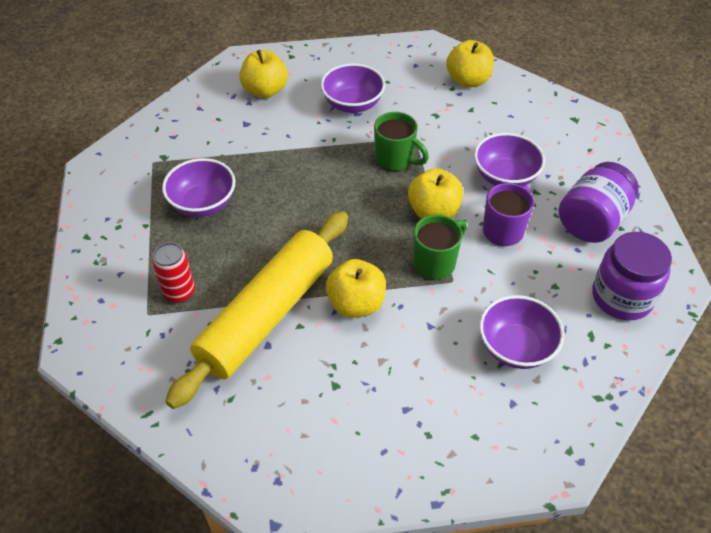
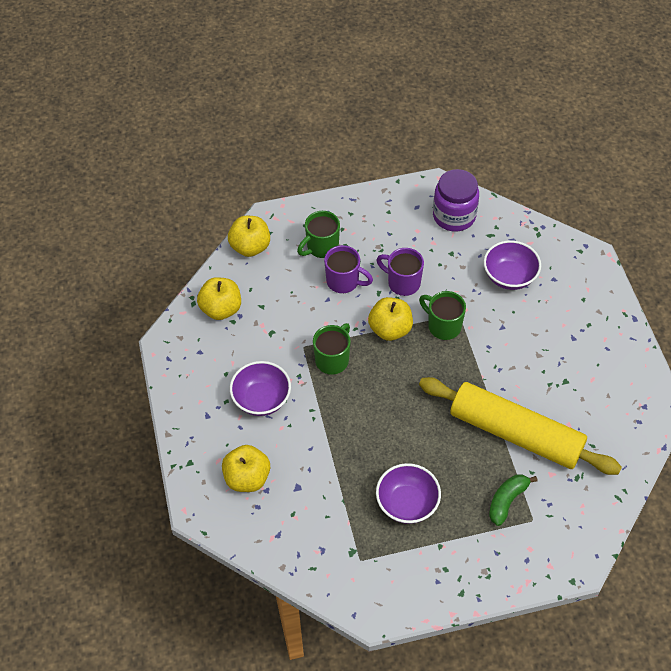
camera: 95 degrees left, 5 degrees up
red can [152,242,195,303] -> green banana [489,475,537,526]
yellow apple [326,259,386,318] -> yellow apple moved to [228,216,270,257]
purple bowl [474,133,545,187] -> purple mug [324,245,373,293]
purple jar [559,162,639,243] -> none
none -> green mug [297,211,340,258]

